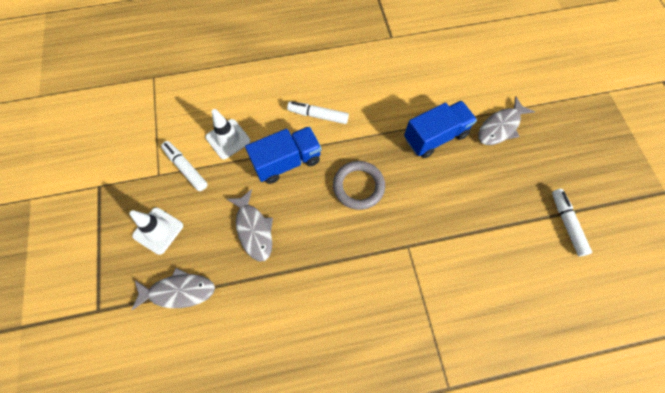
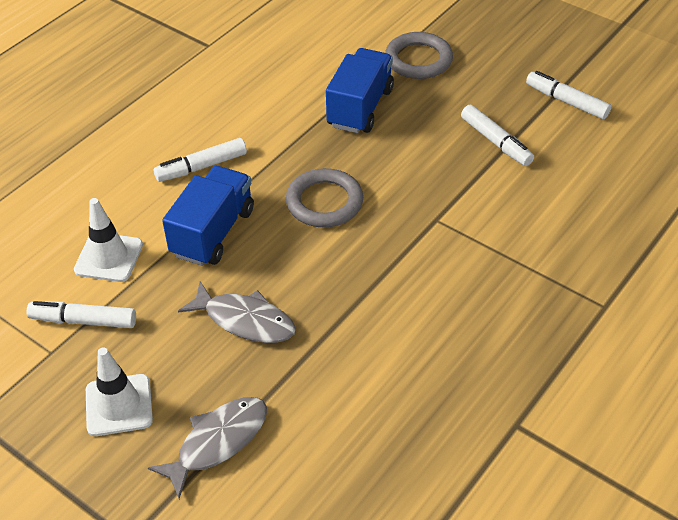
camera: 40 degrees left, 20 degrees down
grey fish [478,97,535,145] -> grey ring [385,32,453,79]
none -> white marker [461,105,534,166]

